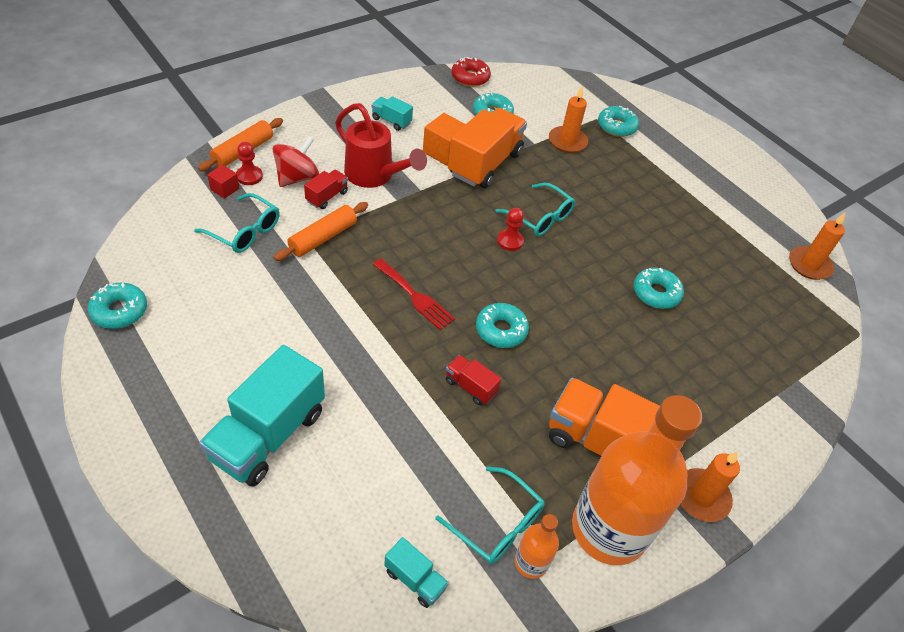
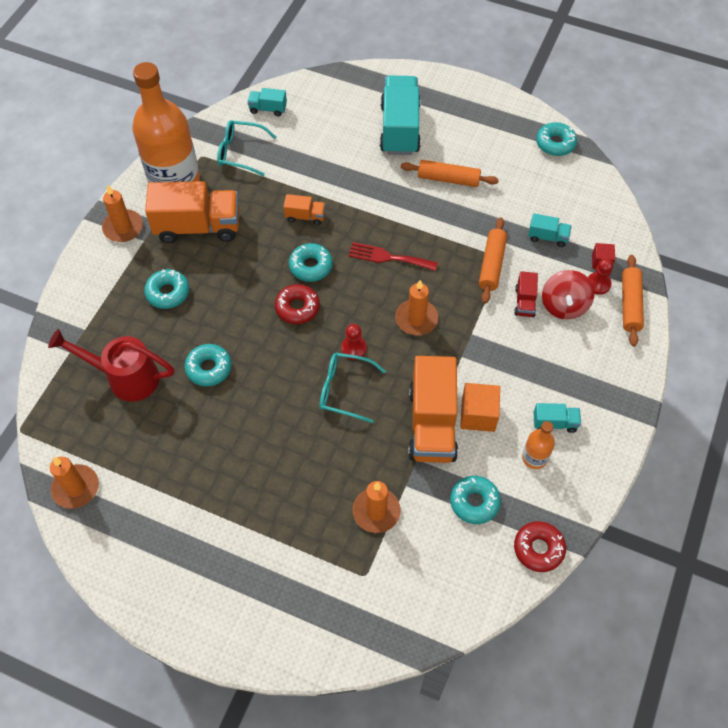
camera: 155 degrees right, 10 degrees up
turquoise glasses [194,193,280,253] -> turquoise truck [528,213,572,247]
red watering can [335,103,427,188] -> red watering can moved to [48,329,174,402]
red truck [446,355,501,405] -> orange truck [283,194,326,225]
orange bottle [514,514,559,579] -> orange bottle moved to [522,421,555,469]
turquoise donut [598,106,639,137] -> turquoise donut moved to [144,269,189,309]
none -> red donut [275,284,320,324]
none -> orange candle [395,280,438,335]
none -> orange rolling pin [401,160,499,187]

